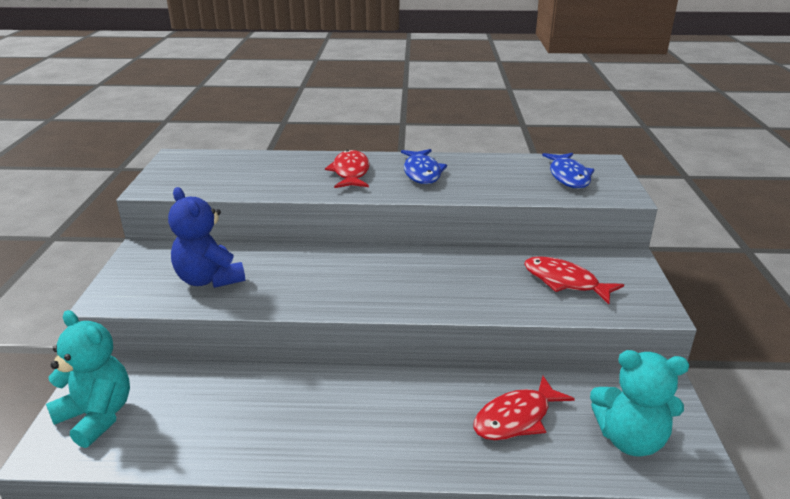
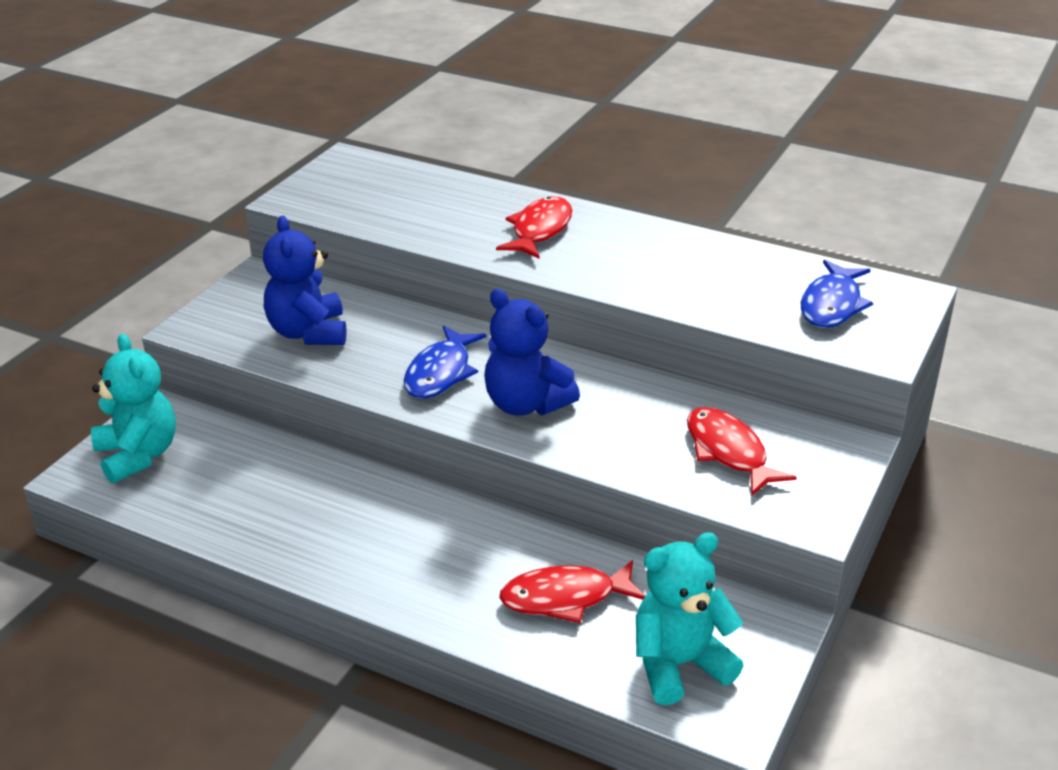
camera: 25 degrees right, 5 degrees up
blue fish [401,149,447,184] -> blue fish moved to [404,325,486,398]
turquoise teddy bear [590,350,689,457] -> turquoise teddy bear turned 120 degrees clockwise [636,532,744,705]
none -> blue teddy bear [484,289,580,416]

